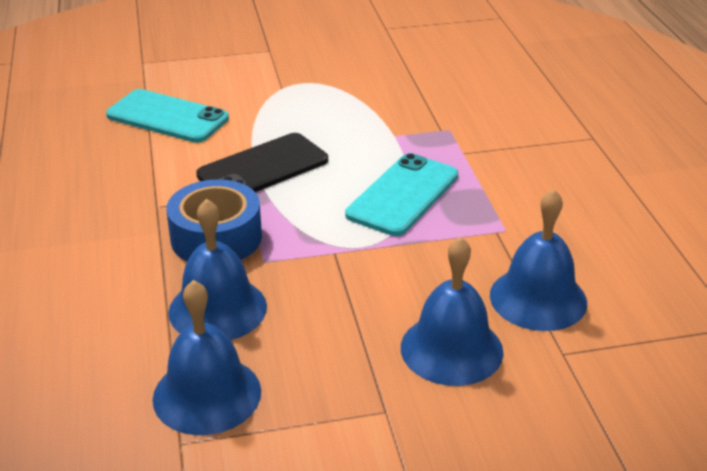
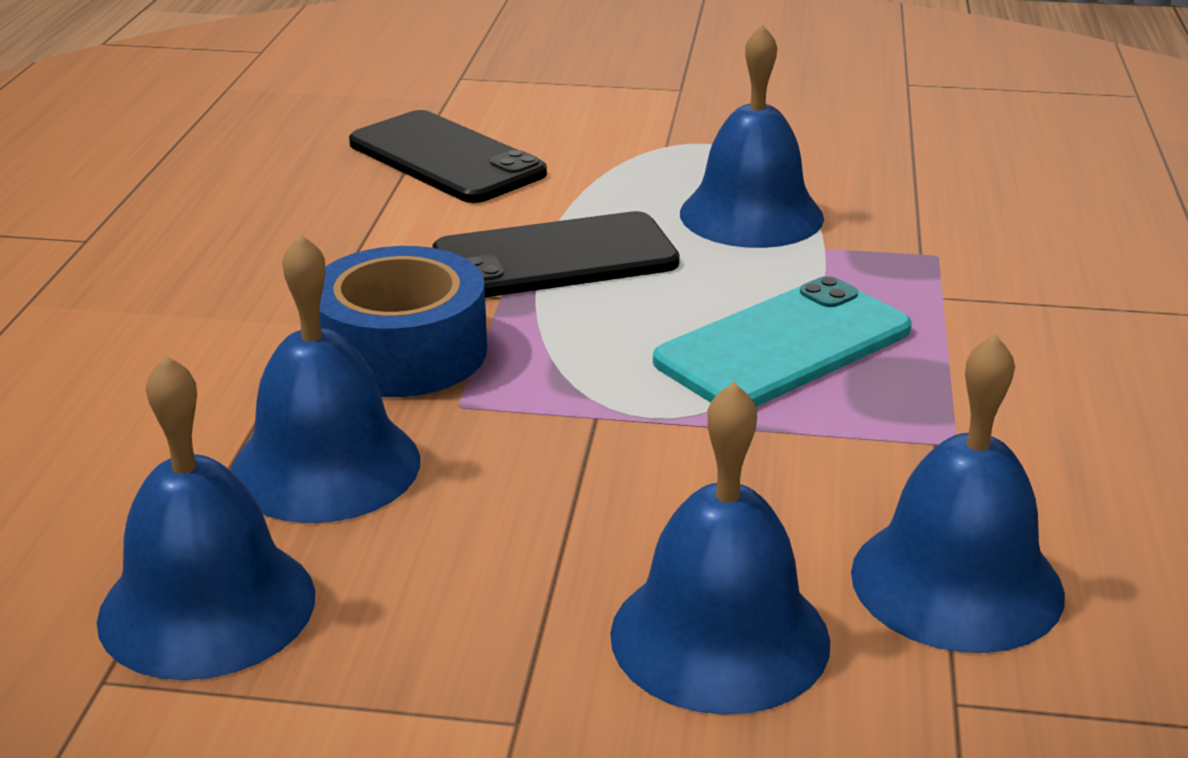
camera: 20 degrees right, 5 degrees down
turquoise phone [106,89,229,143] -> black phone [349,110,547,203]
none -> blue bell [680,24,824,248]

